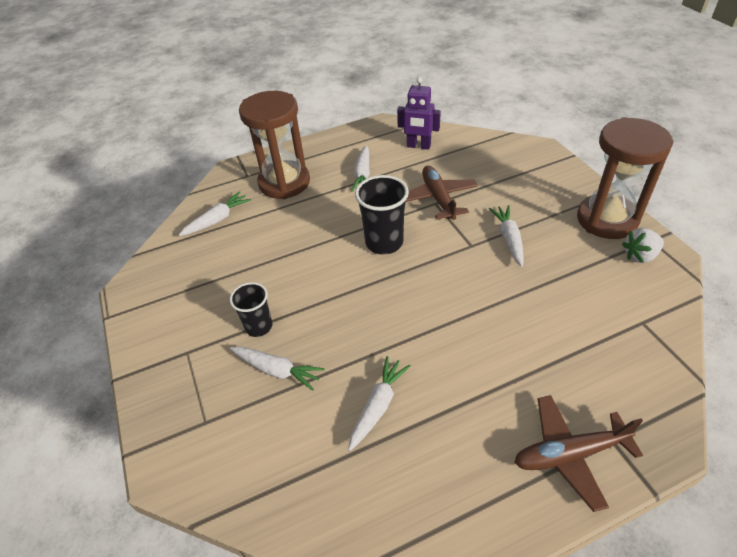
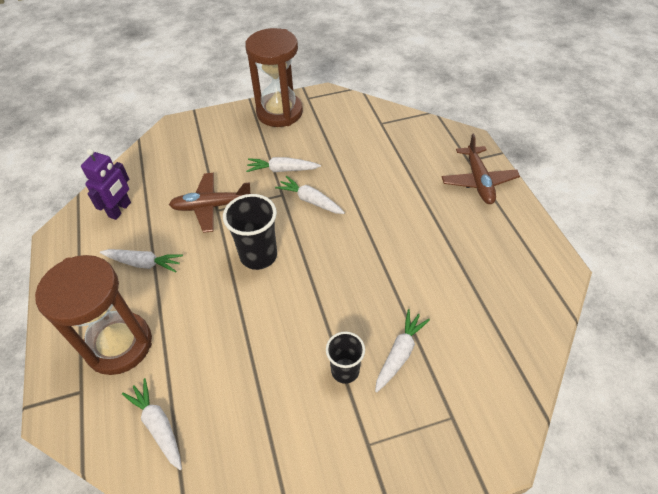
camera: 85 degrees left, 5 degrees up
white carrot [348,356,411,451] -> white carrot moved to [275,176,345,214]
white strawberry [622,228,664,263] -> none

